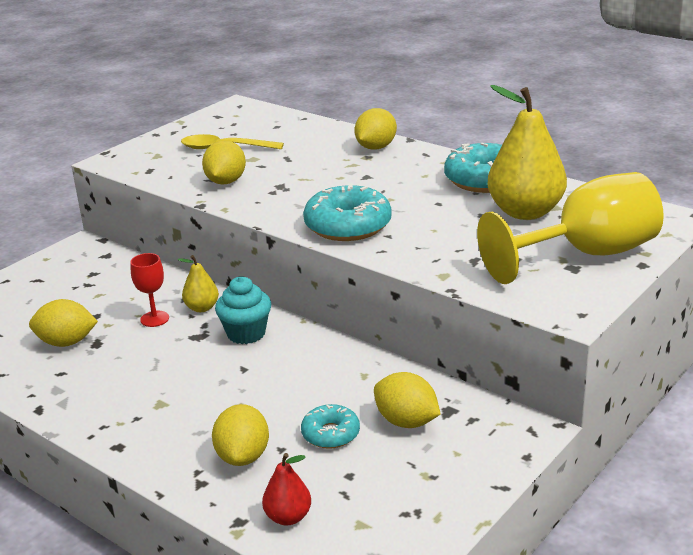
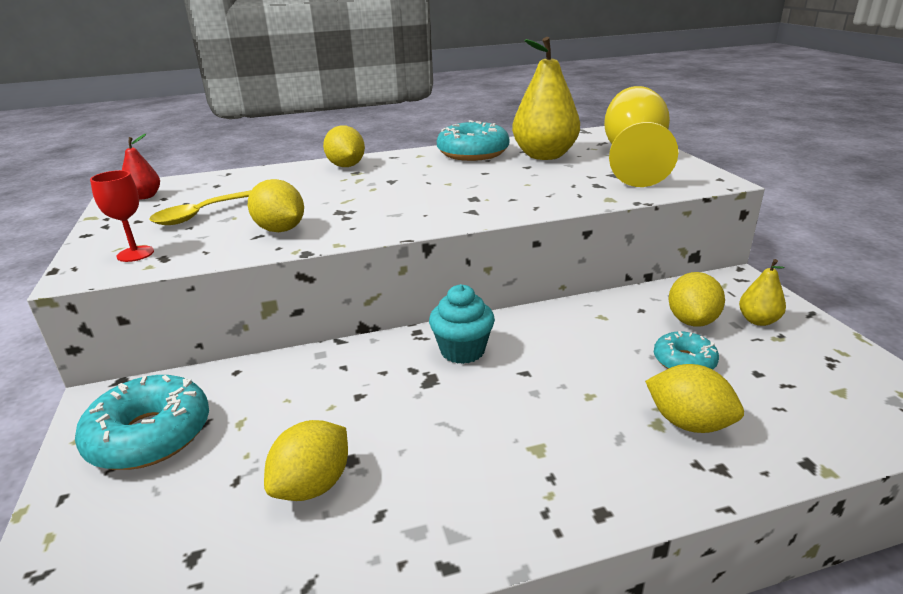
camera: 55 degrees left, 0 degrees up
red goblet [130,253,169,327] -> red goblet moved to [90,170,154,262]
yellow pear [178,255,219,312] -> yellow pear moved to [739,259,786,326]
red pear [262,453,311,525] -> red pear moved to [122,134,160,200]
turquoise donut [303,184,392,241] -> turquoise donut moved to [75,375,209,470]
yellow lemon [374,372,441,428] -> yellow lemon turned 60 degrees counterclockwise [669,272,725,327]

